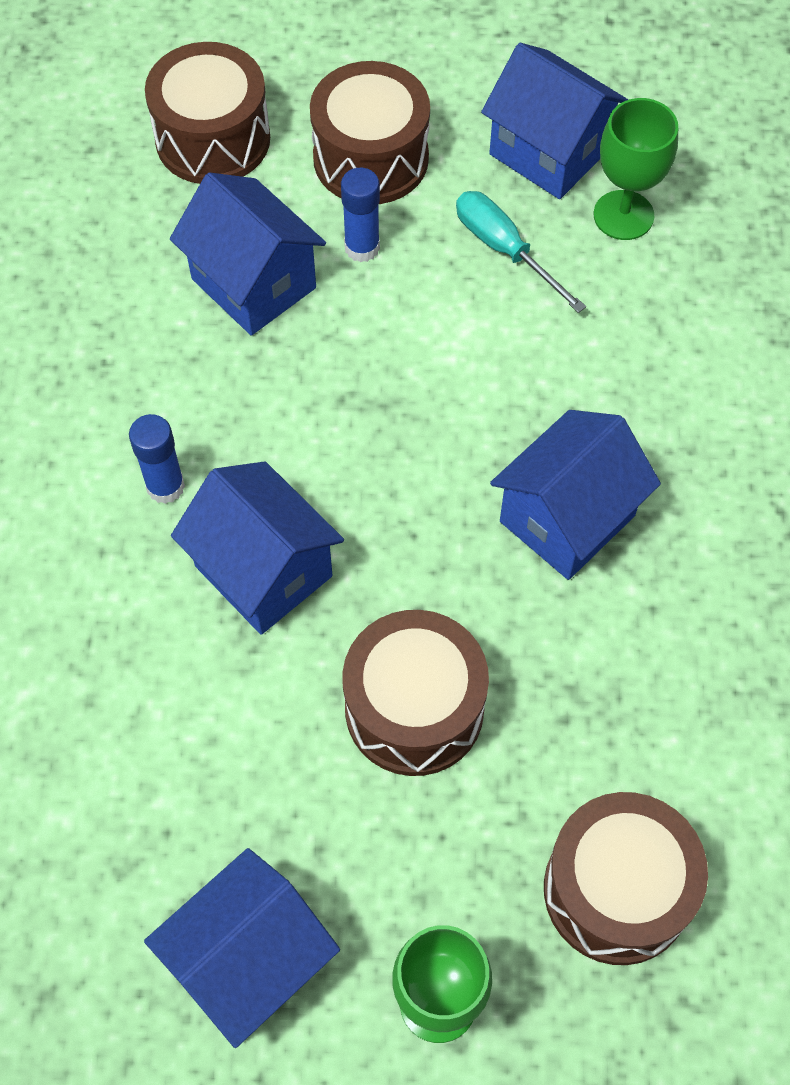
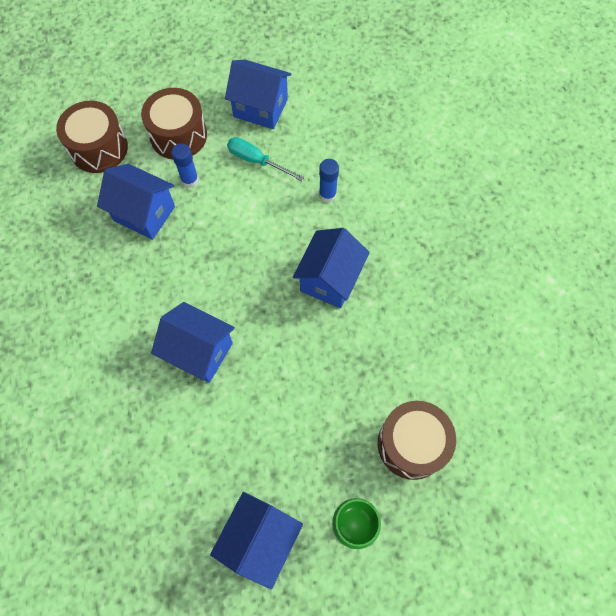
camera: 20 degrees left, 5 degrees up
blue glue stick [129,414,185,504] -> blue glue stick moved to [319,159,339,203]
brown drum [343,610,489,776] -> none
green goblet [594,98,678,240] -> none

